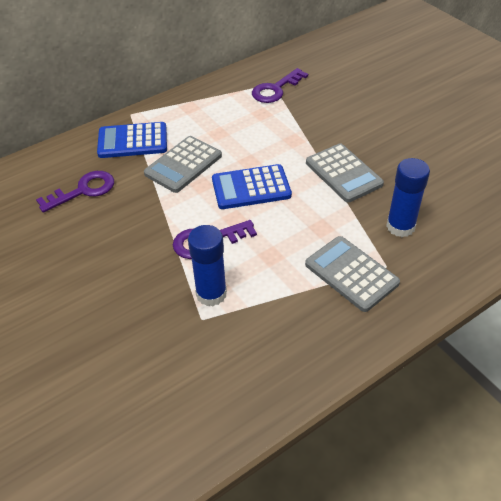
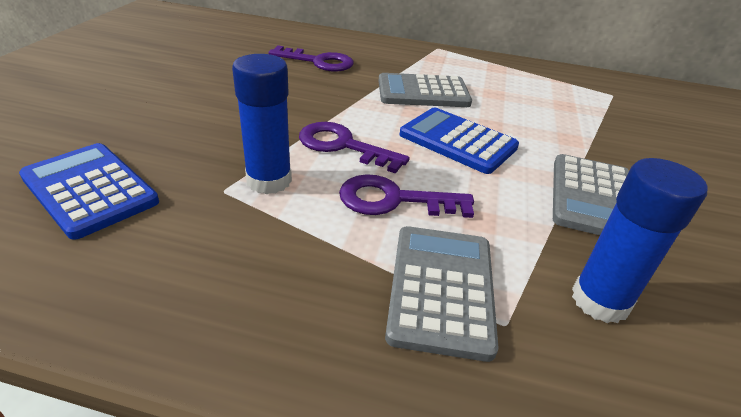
camera: 45 degrees right, 10 degrees down
blue calculator [97,122,167,158] -> blue calculator moved to [19,143,159,240]
purple key [252,68,308,103] -> purple key moved to [339,174,474,218]

